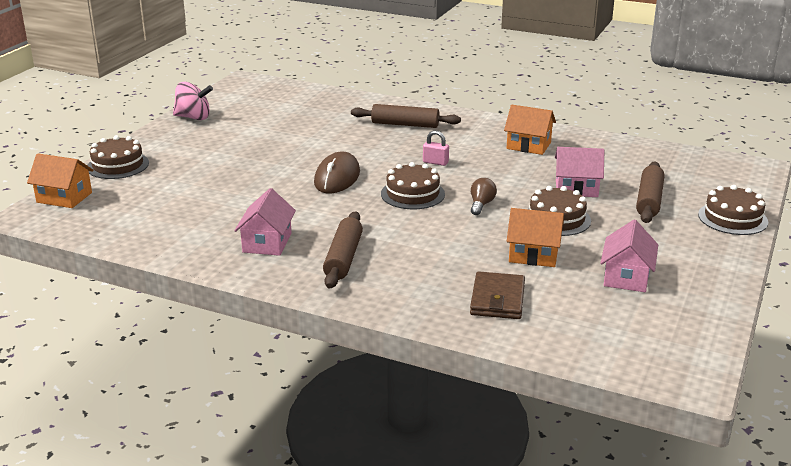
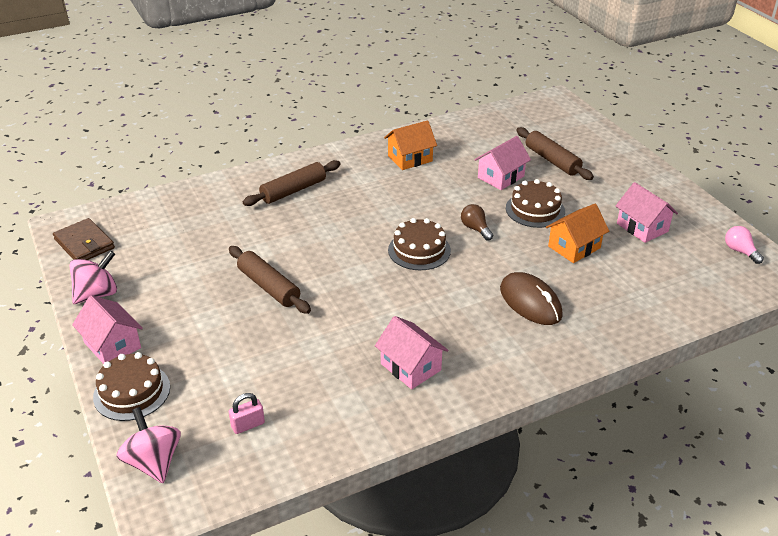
camera: 50 degrees left, 10 degrees up
orange house [27,153,94,208] -> pink spinning top [116,407,181,483]
brown mouse [314,152,360,193] -> brown mouse moved to [500,272,563,325]
brown rolling pin [323,211,363,289] -> brown rolling pin moved to [229,246,311,314]
pink padlock [423,131,449,166] -> pink padlock moved to [229,393,265,434]
brown wallet [470,271,525,319] -> brown wallet moved to [53,218,115,260]
brown cake [698,185,768,235] -> none
none -> pink house [72,295,143,364]
none -> pink light bulb [725,226,764,264]

